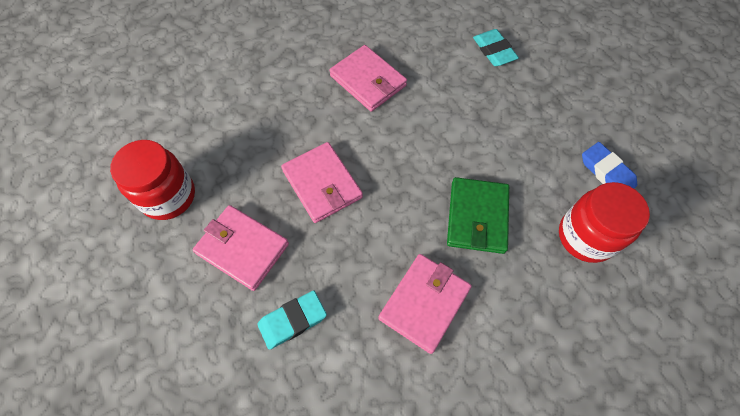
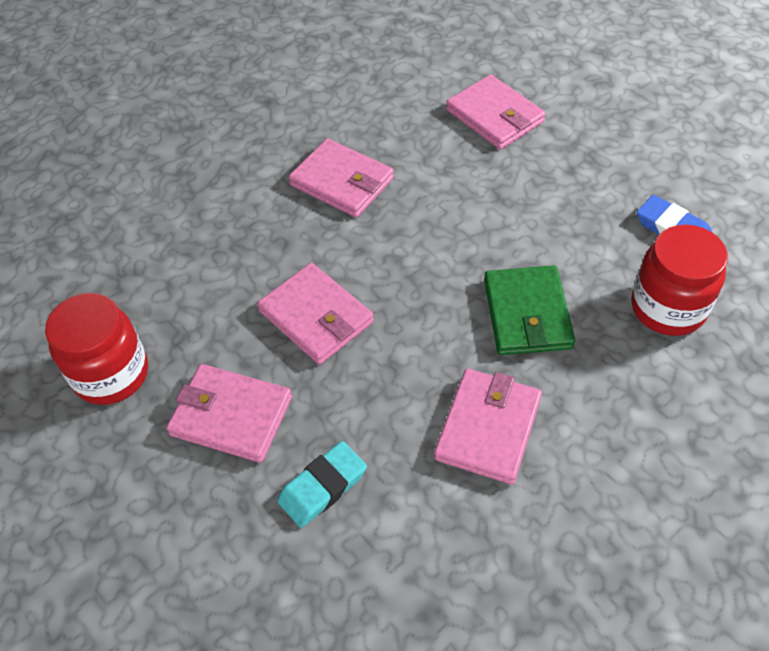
camera: 10 degrees left, 10 degrees down
turquoise eraser [473,29,519,66] -> pink wallet [446,74,546,150]

